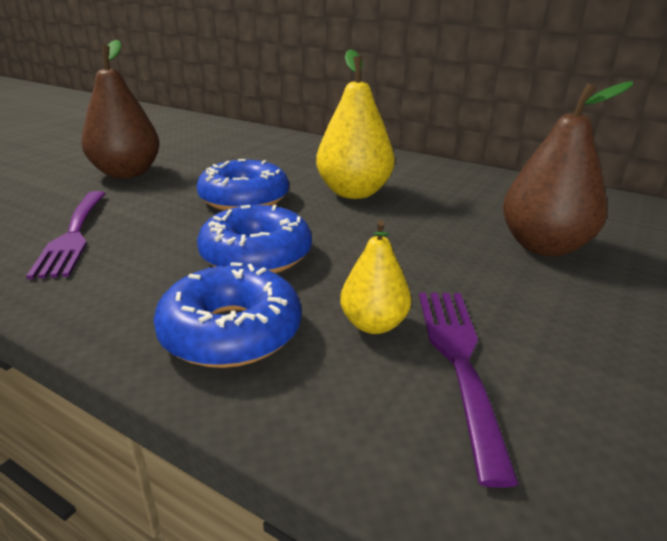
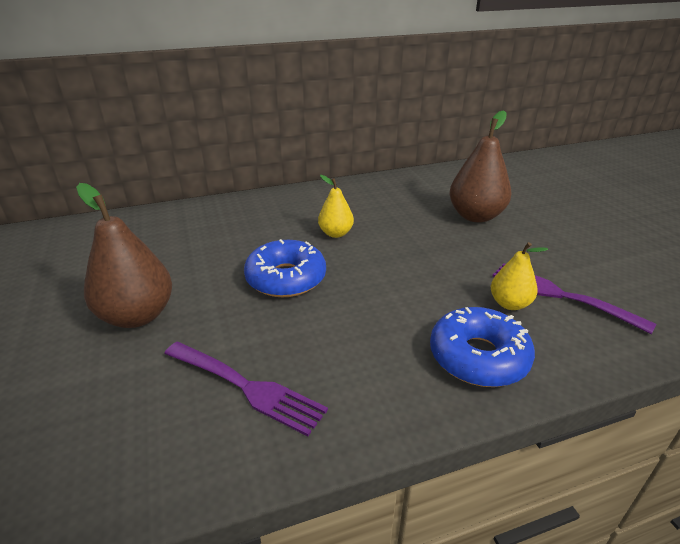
camera: 50 degrees left, 5 degrees up
blue donut [197,205,312,273] -> none
yellow pear [316,49,395,199] -> yellow pear [318,175,354,238], size x0.57

